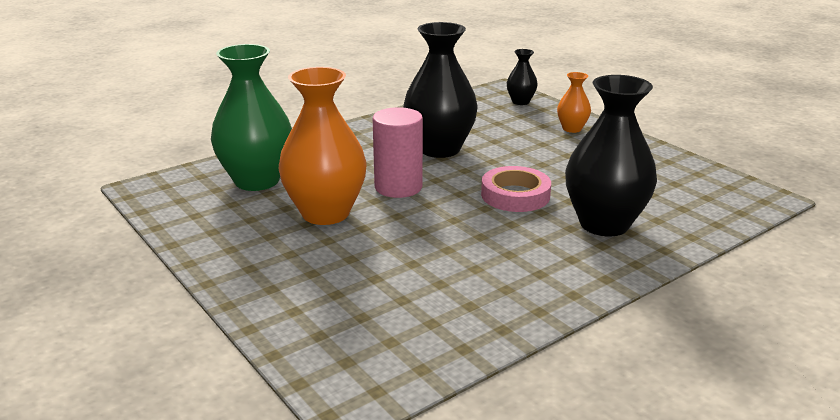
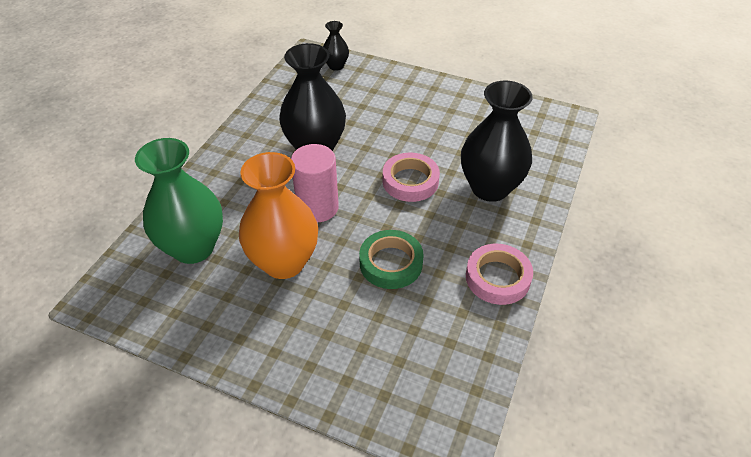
camera: 30 degrees left, 20 degrees up
orange vase [557,72,591,133] -> none
none -> green tape [359,230,424,289]
none -> pink tape [466,244,533,305]

